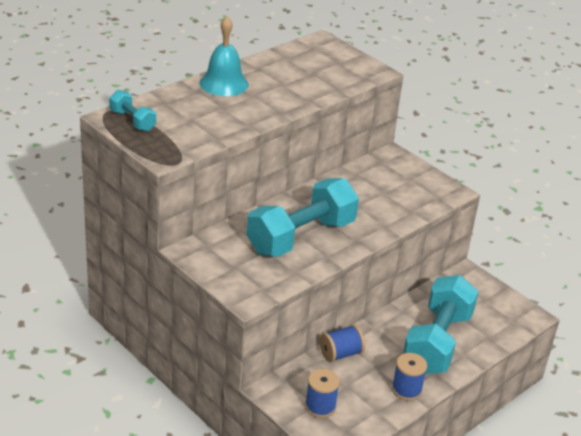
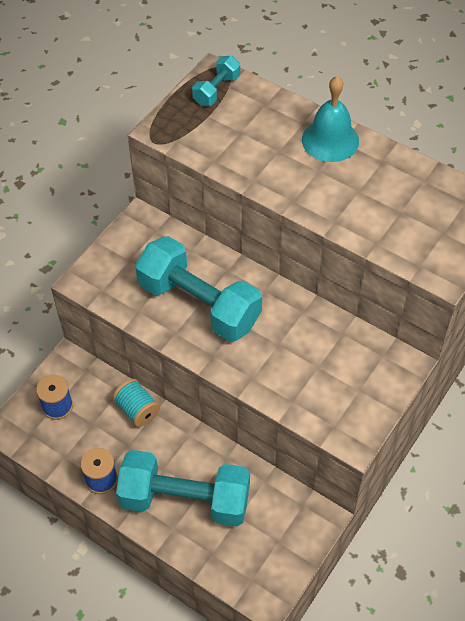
camera: 80 degrees right, 20 degrees up
blue spool [320,325,365,362] -> turquoise spool [113,379,160,427]

